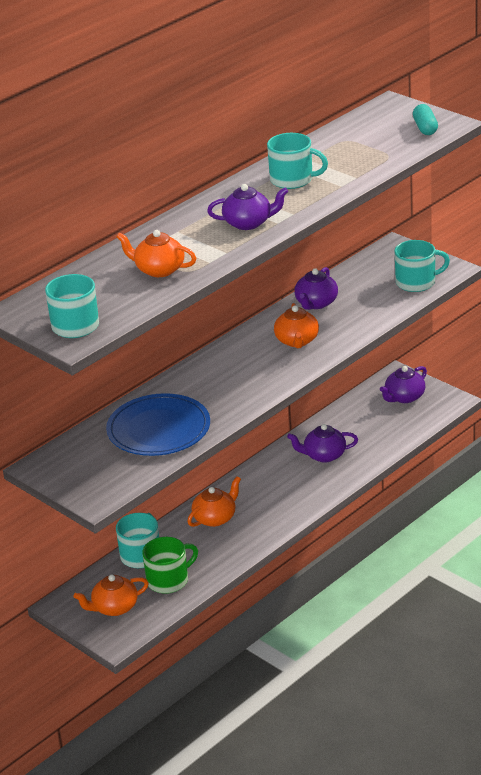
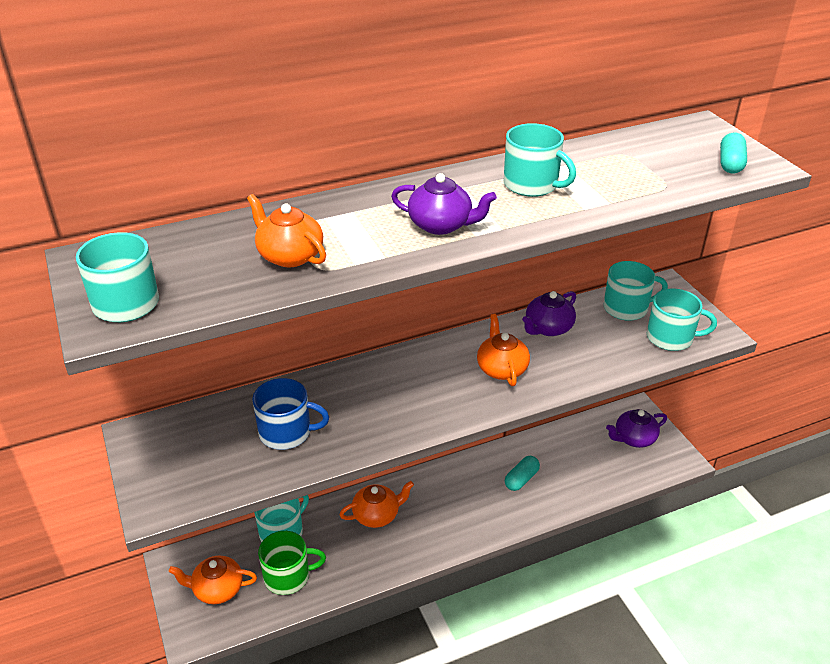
camera: 20 degrees right, 5 degrees up
blue plate [106,393,210,456] -> blue mug [252,378,329,450]
orange teapot [274,303,319,348] -> orange teapot turned 150 degrees clockwise [477,314,530,386]
purple teapot [287,424,358,463] -> turquoise capsule [505,456,540,491]
none -> turquoise mug [604,261,668,321]

